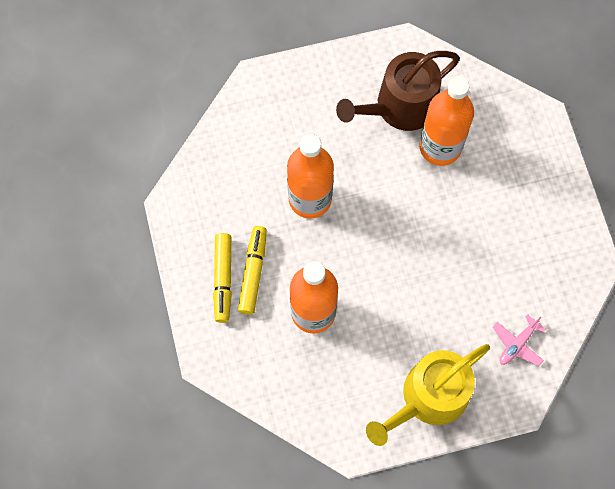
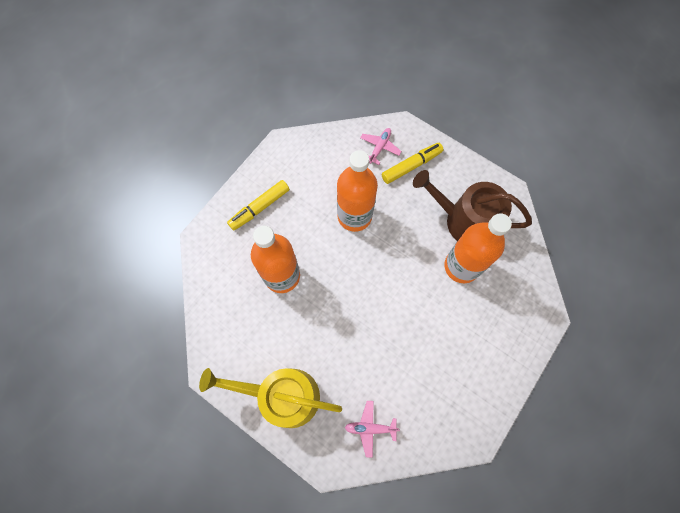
camera: 50 degrees right, 0 degrees up
yellow marker [238,226,267,315] -> yellow marker moved to [382,143,443,184]
none -> pink plane [360,128,402,165]

